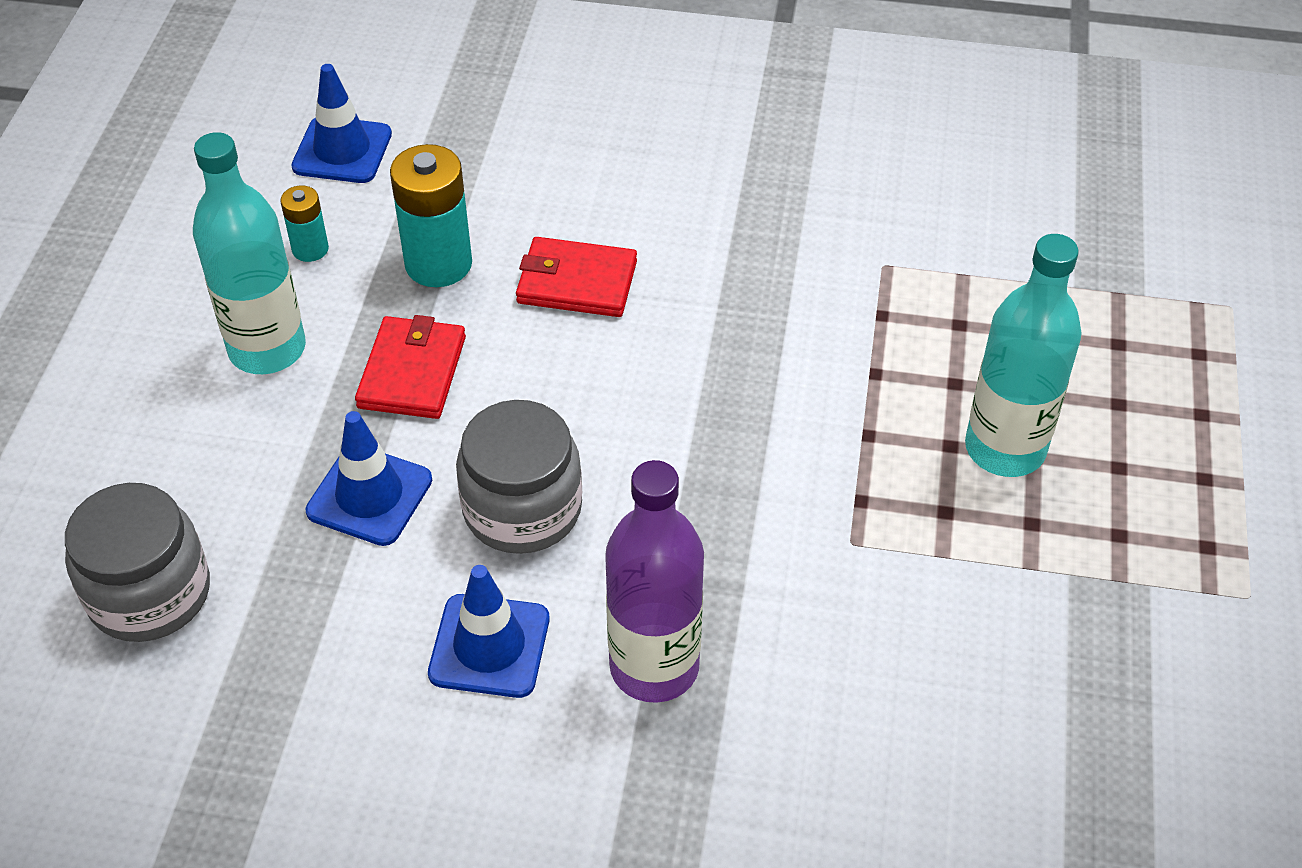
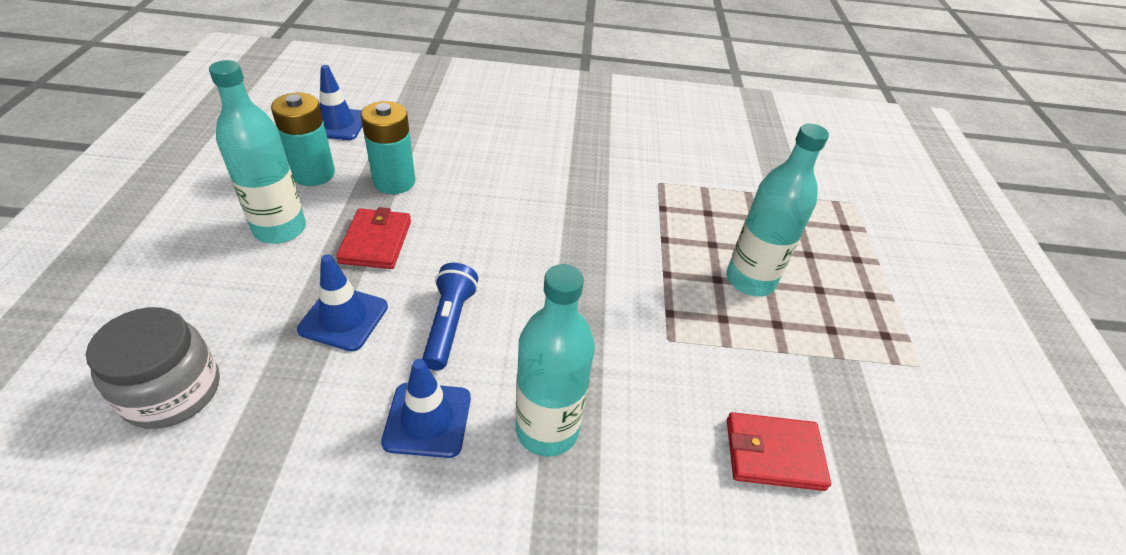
camera: 10 degrees left, 5 degrees down
turquoise battery [280,185,329,262] -> turquoise battery [271,93,335,186], size x1.83
grey jar [456,400,582,554] -> blue flashlight [422,263,478,370]
red wallet [516,237,637,317] -> red wallet moved to [727,412,831,491]
purple bottle [605,460,704,703] -> turquoise bottle [515,264,595,457]

